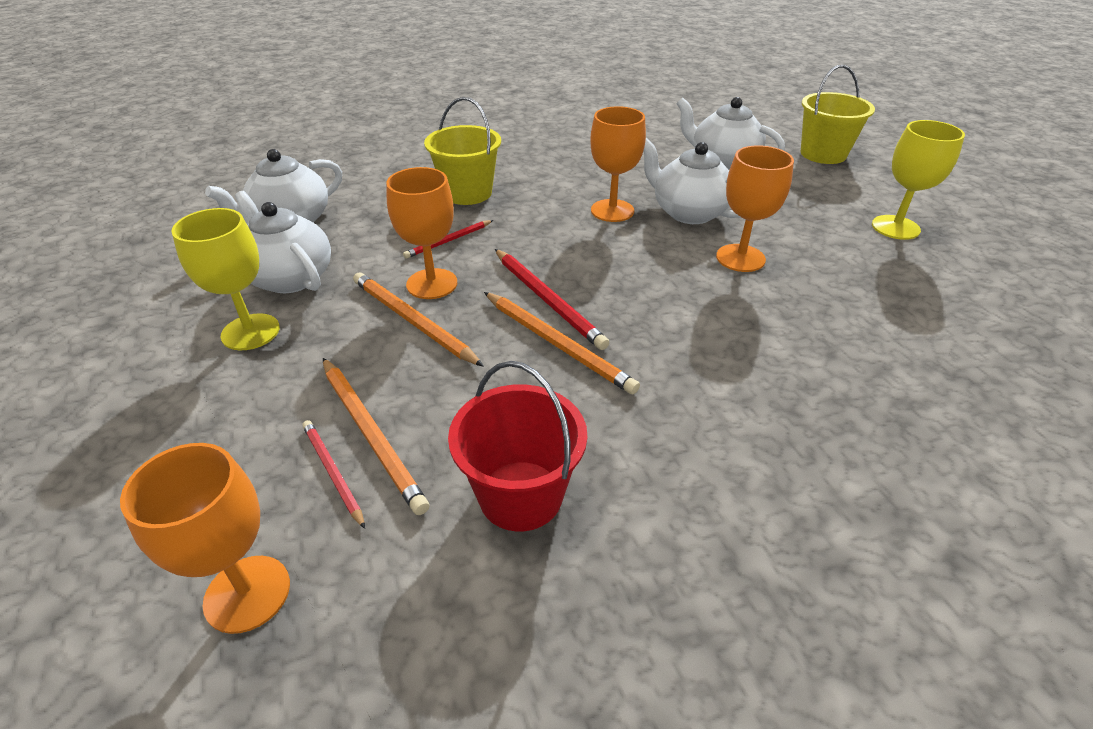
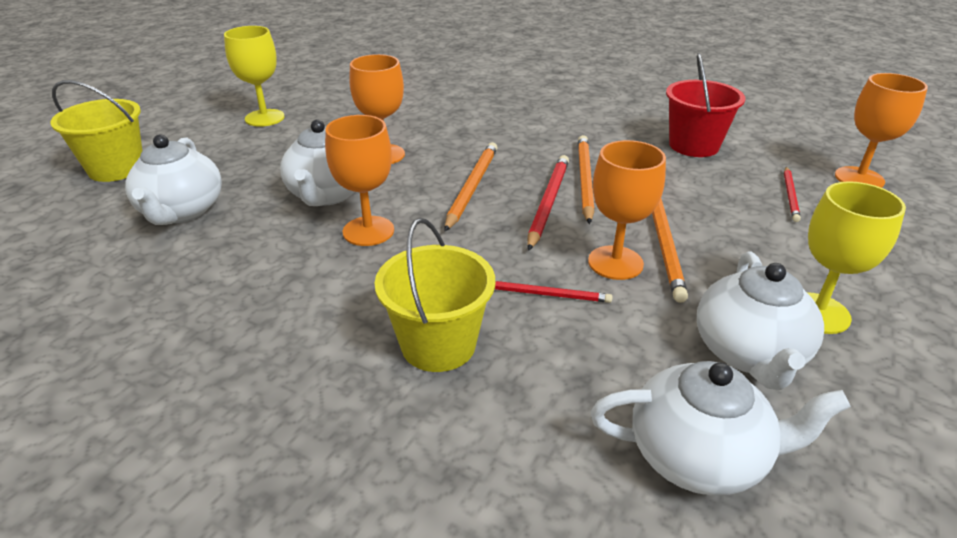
camera: 130 degrees left, 5 degrees down
orange pencil [323,358,430,515] -> orange pencil moved to [444,142,497,231]

